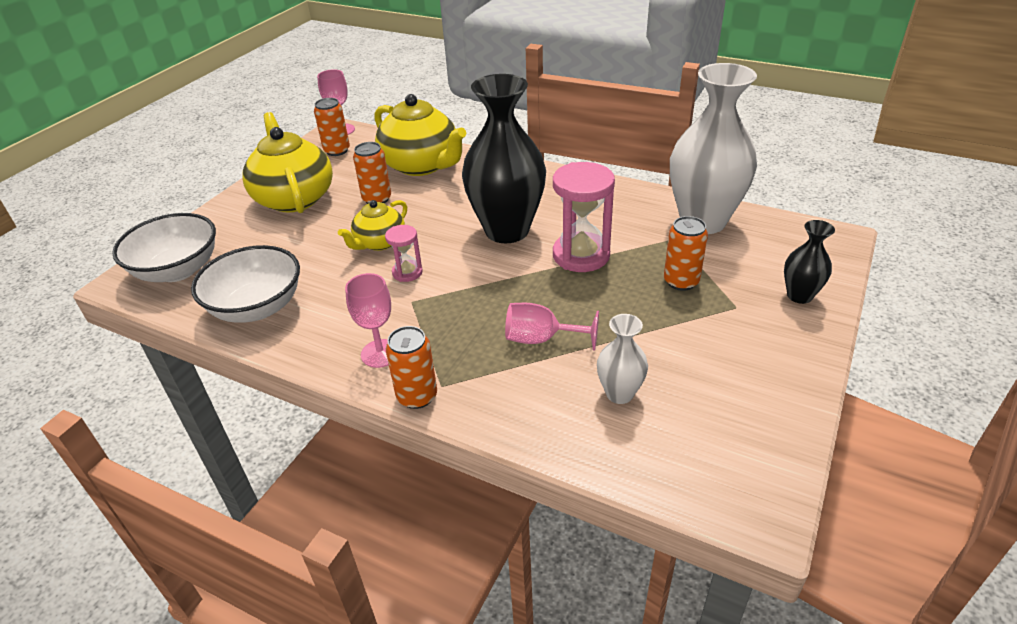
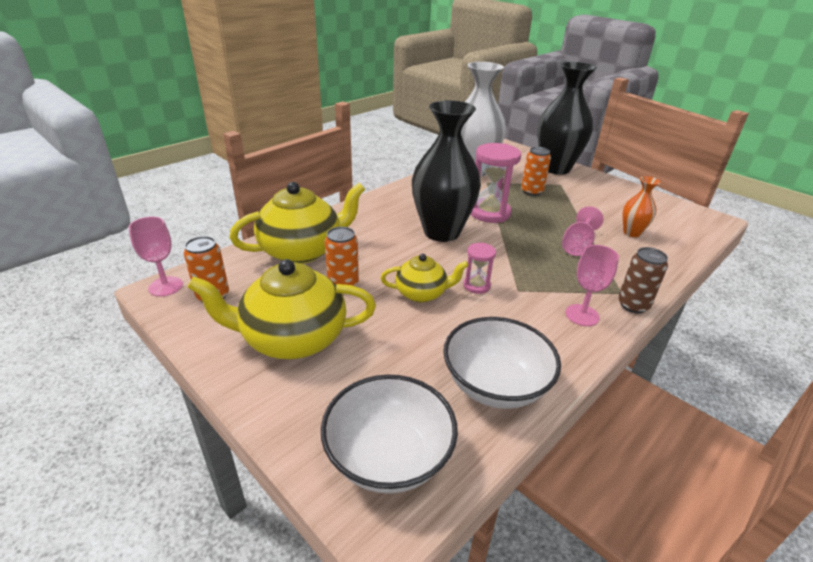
camera: 75 degrees left, 5 degrees down
yellow teapot [338,200,407,251] -> yellow teapot turned 60 degrees counterclockwise [381,254,469,303]
orange can [386,326,437,409] -> brown can [618,247,668,313]
white vase [597,314,648,404] -> orange vase [623,176,661,237]
black vase [784,220,835,304] -> black vase [537,62,597,175], size x2.12

